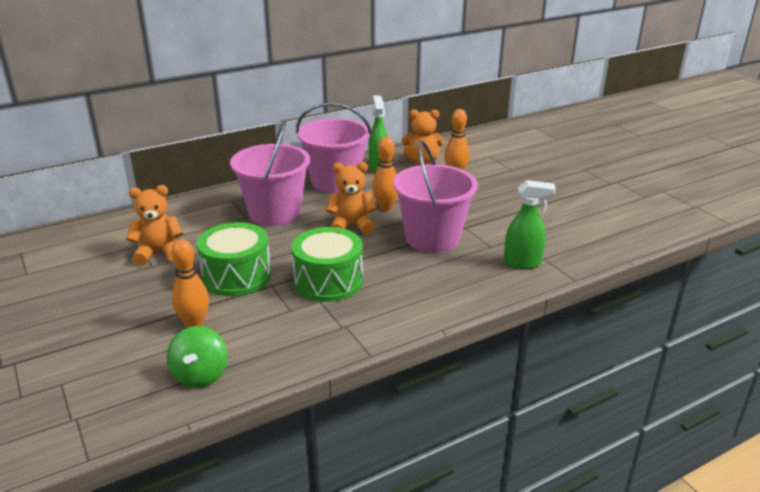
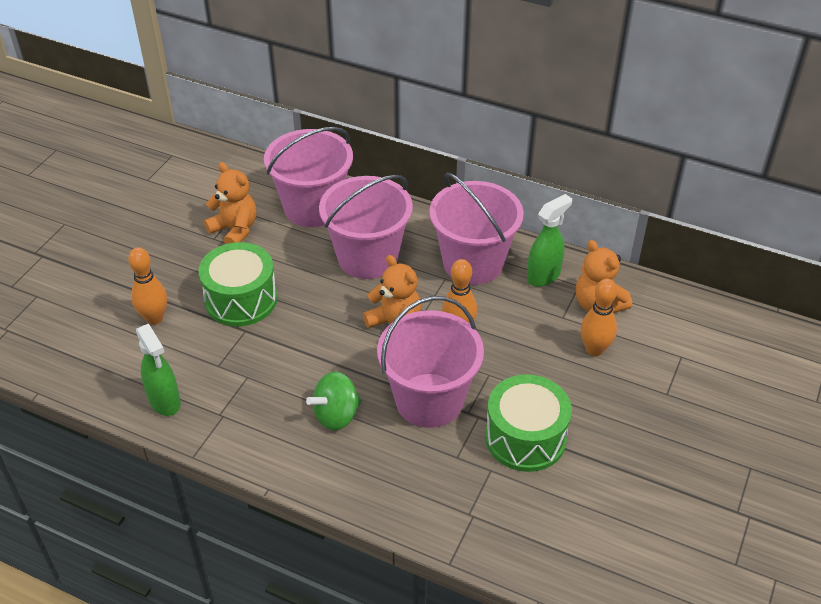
camera: 55 degrees right, 15 degrees up
green spinning top [167,326,228,388] -> green spinning top moved to [306,372,362,431]
green drum [291,227,363,302] -> green drum moved to [485,374,572,472]
green spray bottle [504,180,556,269] -> green spray bottle moved to [136,324,181,416]
none -> pink bucket [264,127,353,227]

